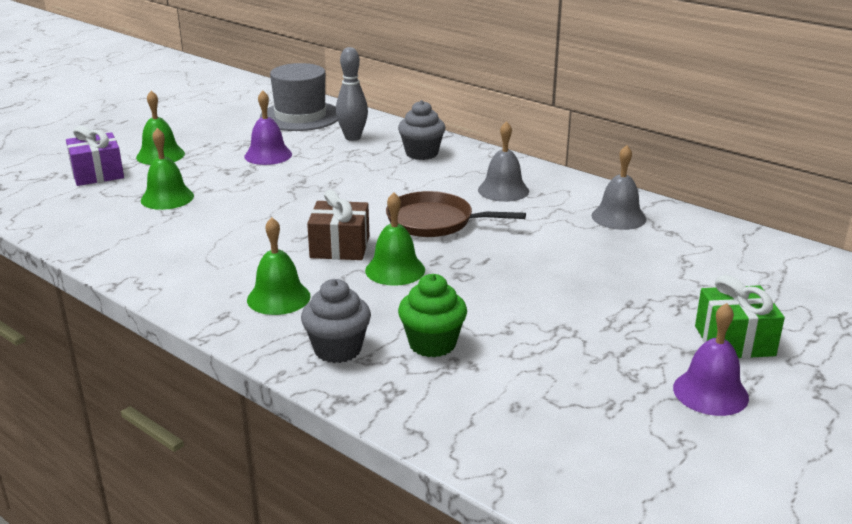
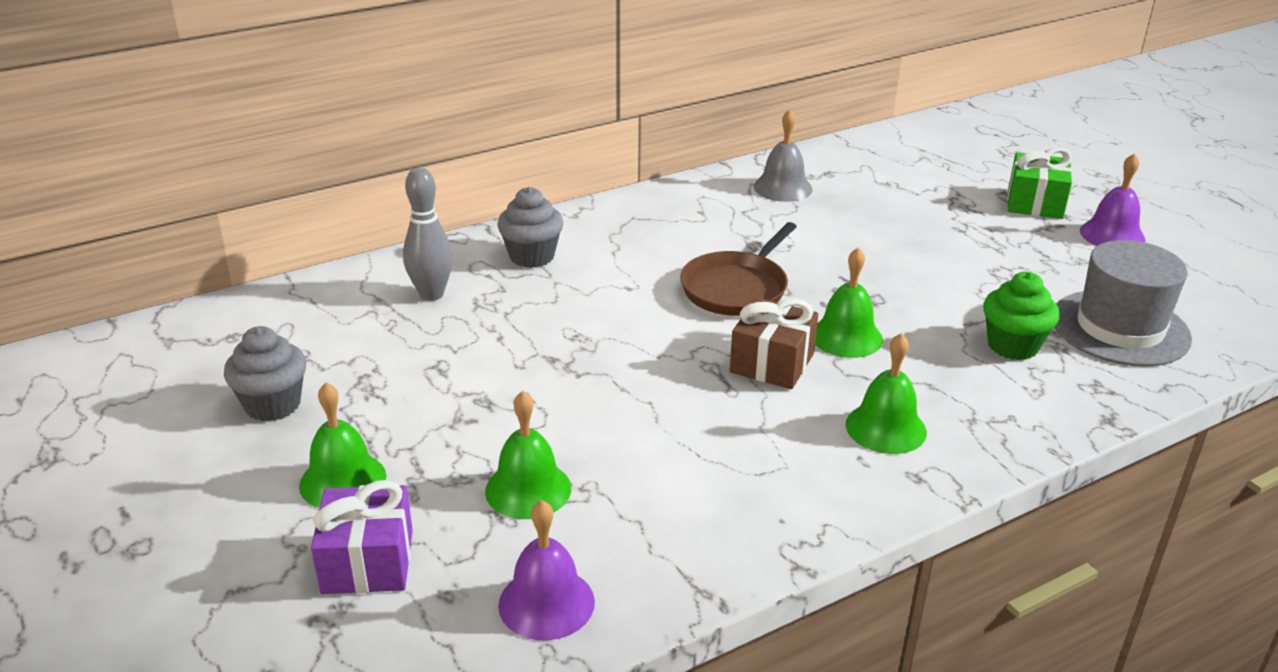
camera: 70 degrees left, 5 degrees up
purple bell [244,90,292,165] -> purple bell moved to [498,500,595,641]
grey hat [260,63,338,131] -> grey hat moved to [1054,240,1192,367]
grey cupcake [301,279,371,363] -> grey cupcake moved to [224,326,306,422]
grey bell [478,121,529,202] -> none

